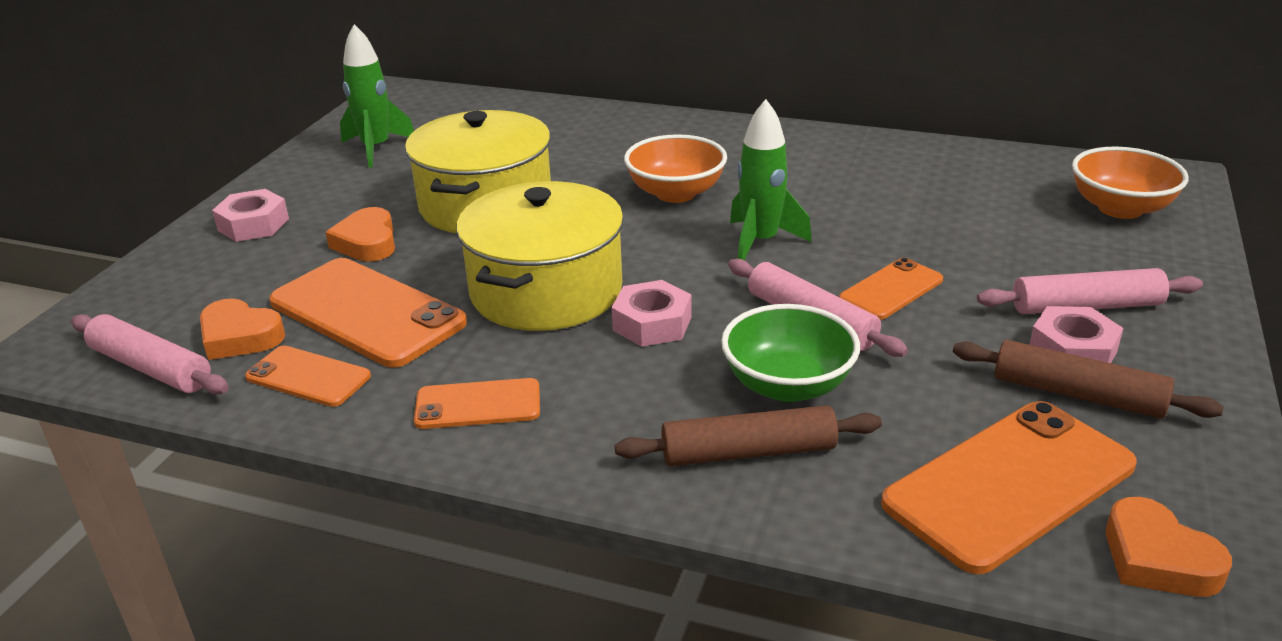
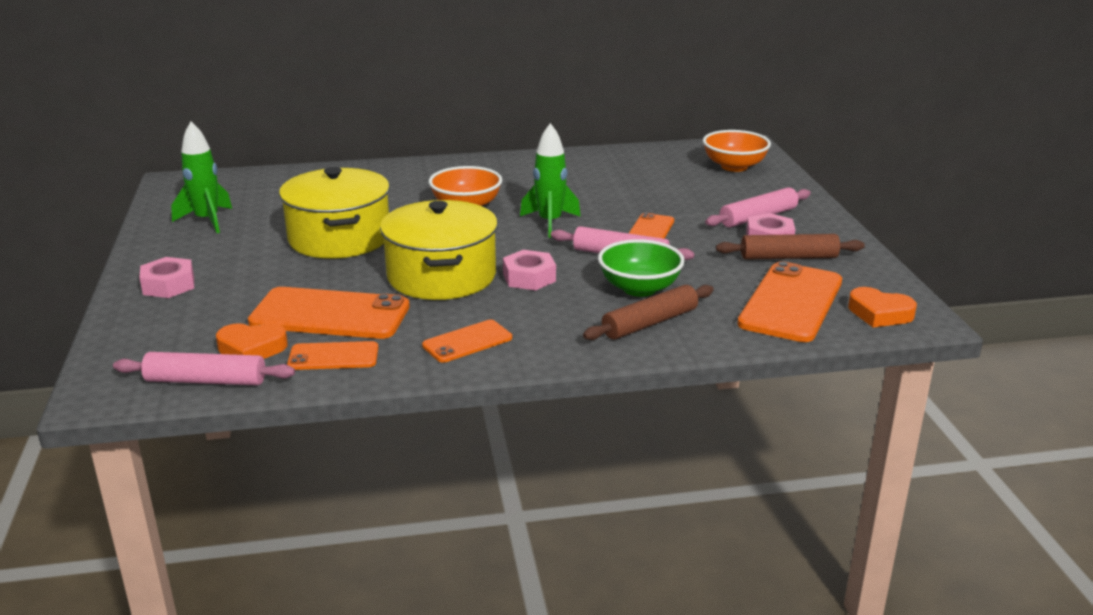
camera: 30 degrees left, 5 degrees down
orange heart [325,207,395,262] -> none

